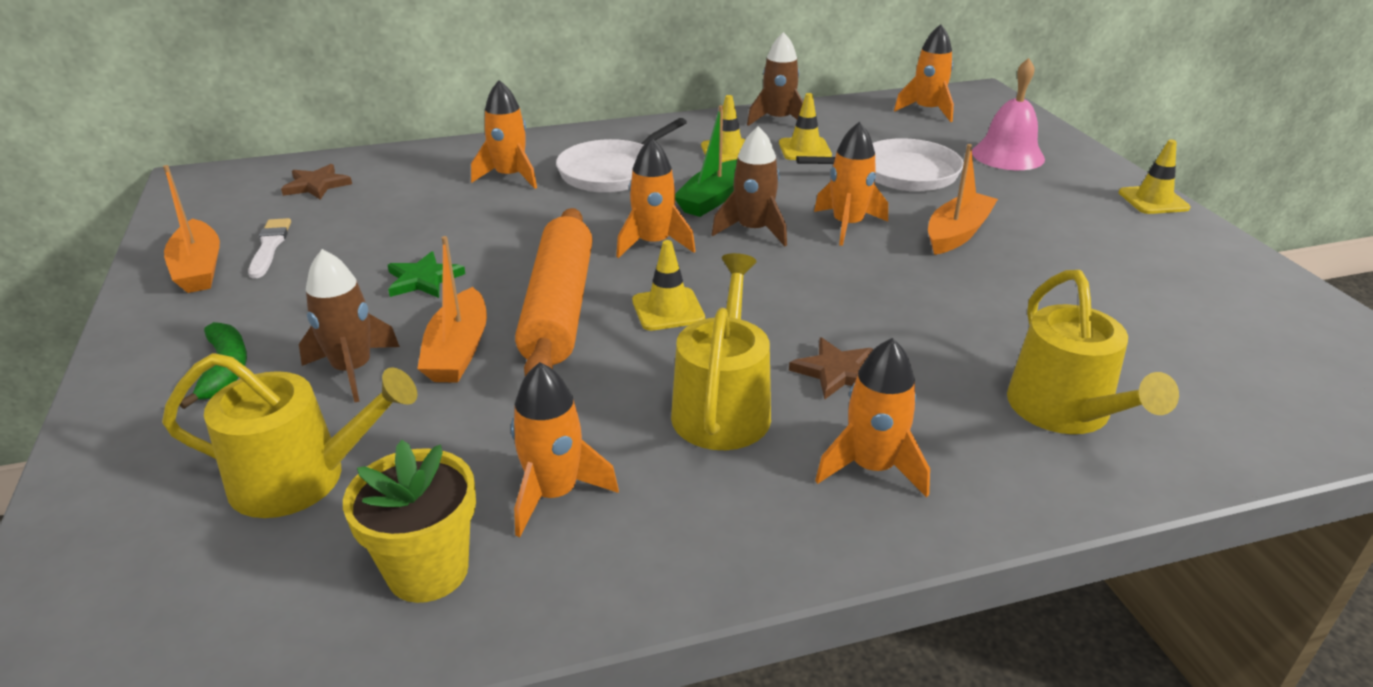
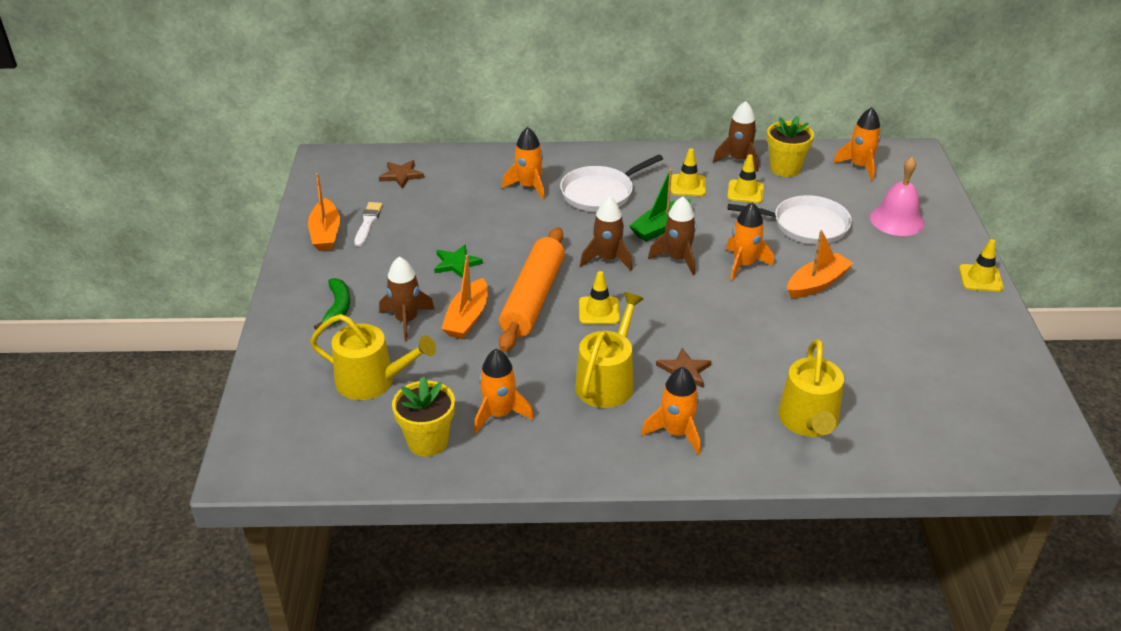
camera: 15 degrees right, 5 degrees up
orange rocket [616,137,696,258] -> brown rocket [580,197,633,271]
none -> yellow flower pot [767,116,814,177]

